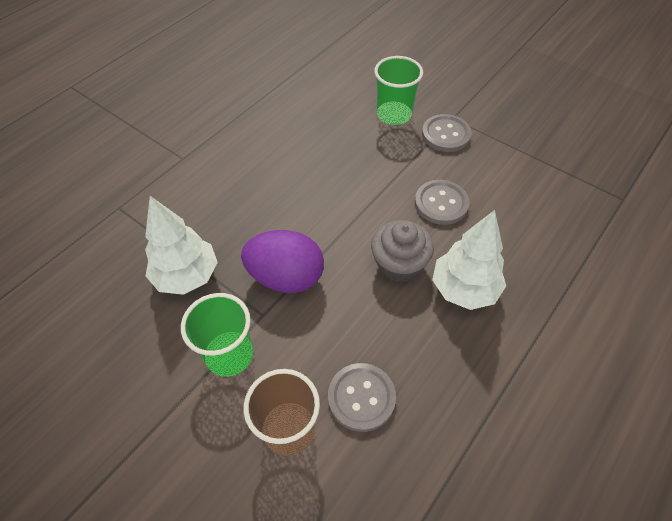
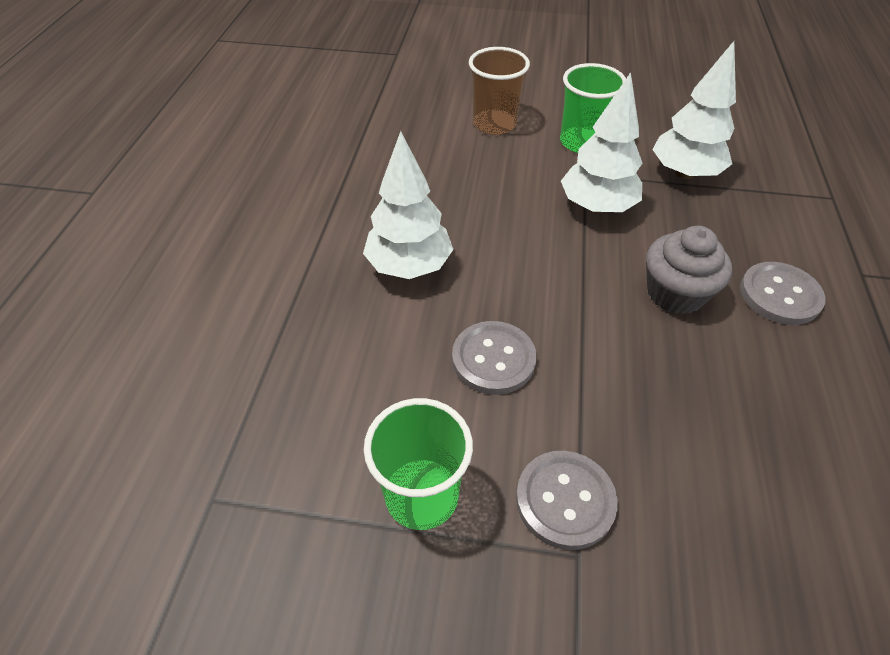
camera: 150 degrees right, 5 degrees down
purple egg [241,230,324,293] -> white tree [561,72,642,213]
grey button [328,363,396,432] -> grey button moved to [740,262,826,325]
grey cupcake [371,220,434,282] -> grey cupcake moved to [646,226,732,314]
green cup [374,56,423,125] -> green cup moved to [364,398,473,530]

